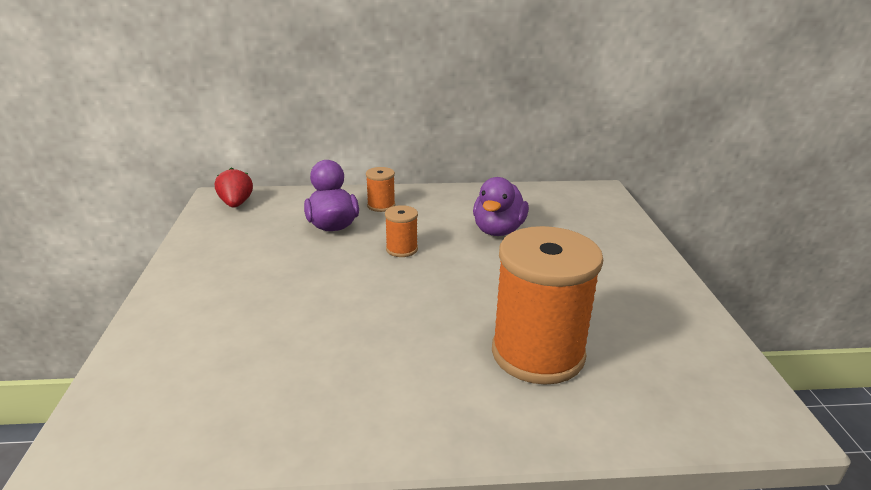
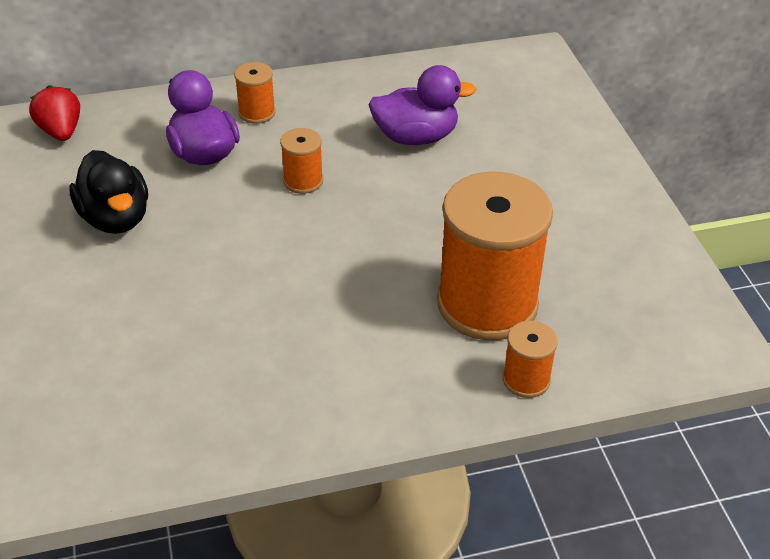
camera: 10 degrees left, 15 degrees up
purple duck [473,177,529,236] -> purple duck turned 105 degrees counterclockwise [368,65,476,145]
none -> black duck [69,150,148,234]
none -> orange spool [503,321,558,398]

